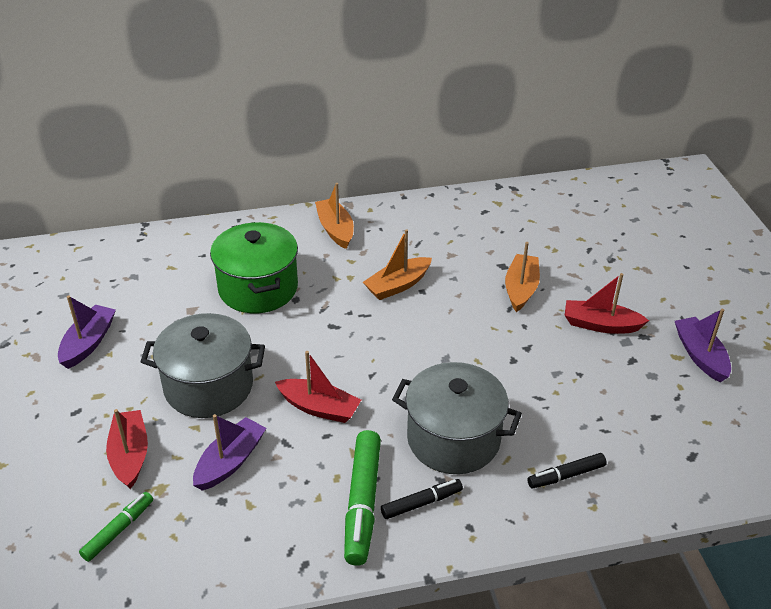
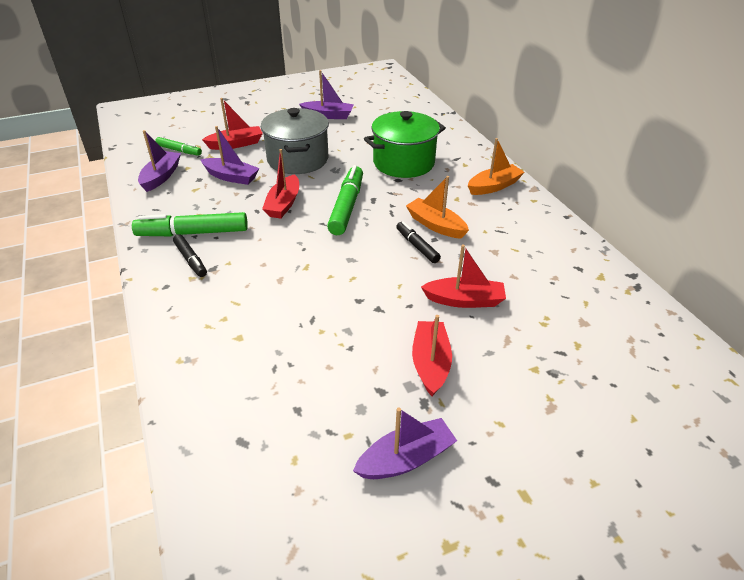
camera: 80 degrees right, 0 degrees up
grey pot [392,362,522,474] -> none
orange boat [505,242,540,312] -> red boat [421,245,506,308]
black marker [527,453,607,488] -> black marker moved to [396,221,441,263]
none -> purple boat [138,130,181,192]
none -> green marker [327,165,363,235]

